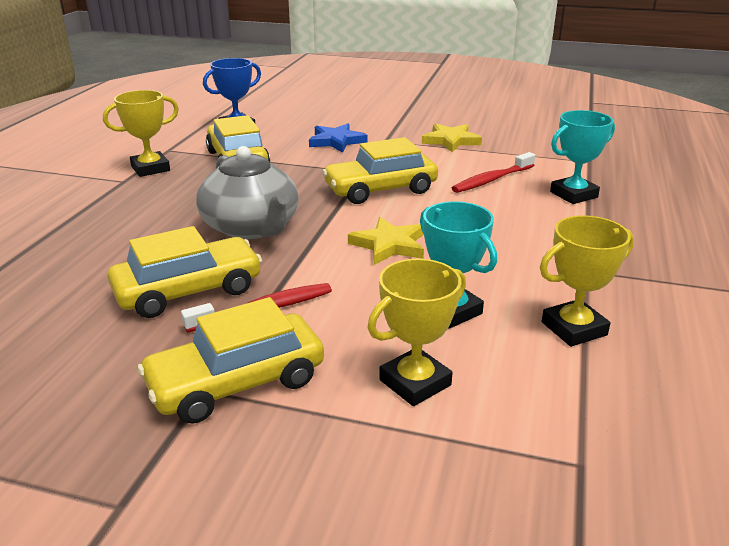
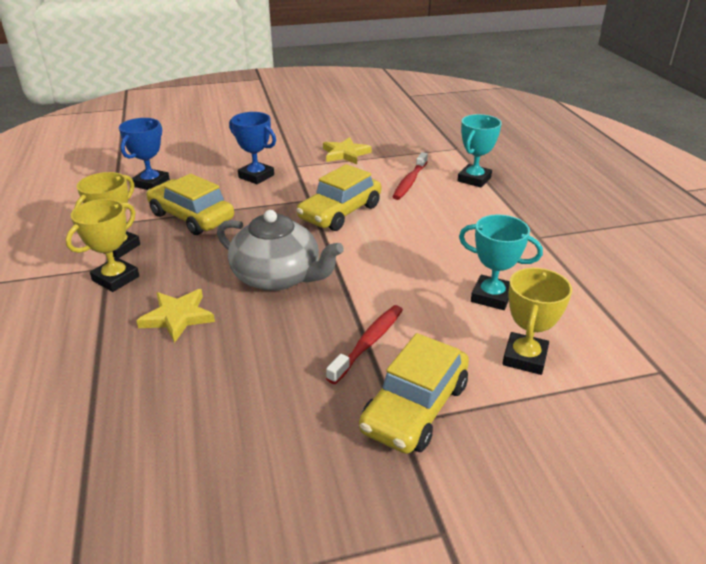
camera: 30 degrees left, 5 degrees up
yellow car [108,226,262,318] -> none
blue star [309,123,368,153] -> blue trophy [229,112,276,184]
yellow star [348,217,424,265] -> yellow star moved to [136,289,215,343]
yellow trophy [540,215,634,347] -> yellow trophy moved to [66,199,139,292]

